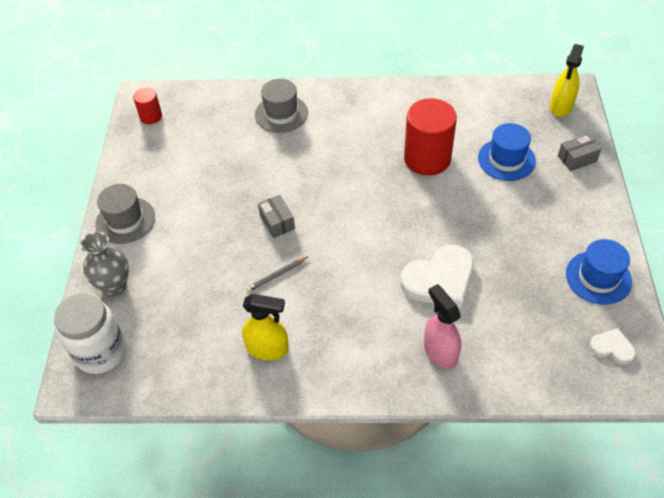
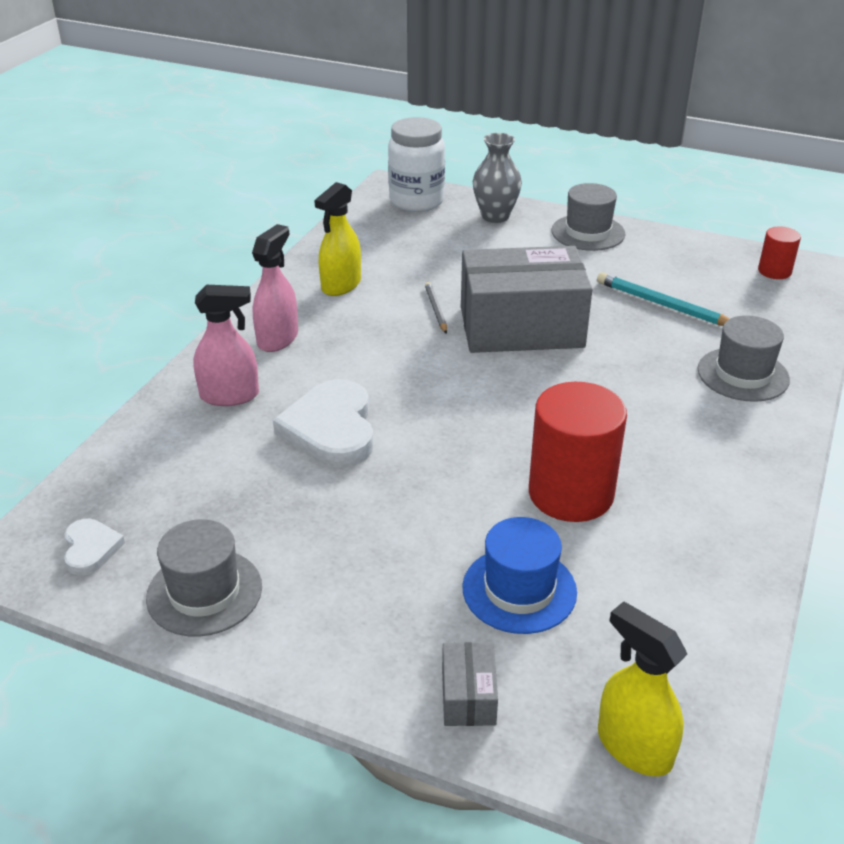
camera: 110 degrees right, 15 degrees down
grey box [258,195,295,238] -> grey box [461,246,592,353], size x2.45
blue hat [566,239,632,305] -> grey hat [146,519,262,637]
white heart [589,328,636,365] -> white heart turned 60 degrees counterclockwise [64,519,125,575]
none -> pink spray bottle [252,224,298,352]
none -> turquoise pencil [597,272,730,326]

